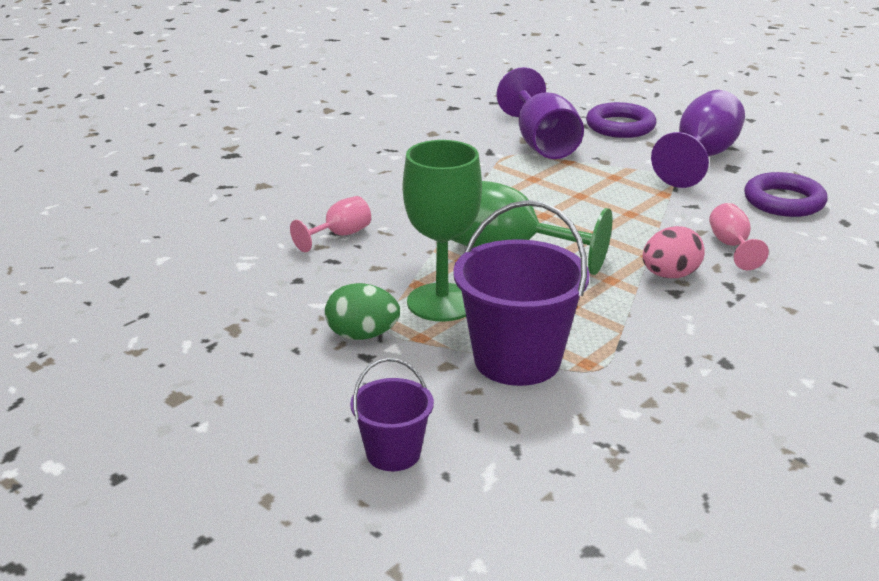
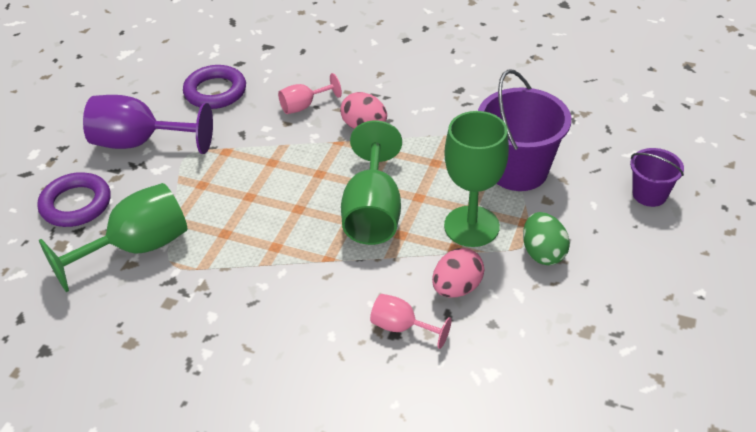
camera: 110 degrees left, 15 degrees up
purple goblet [497,67,584,159] -> green goblet [39,183,187,292]
none -> pink egg [432,248,485,298]

